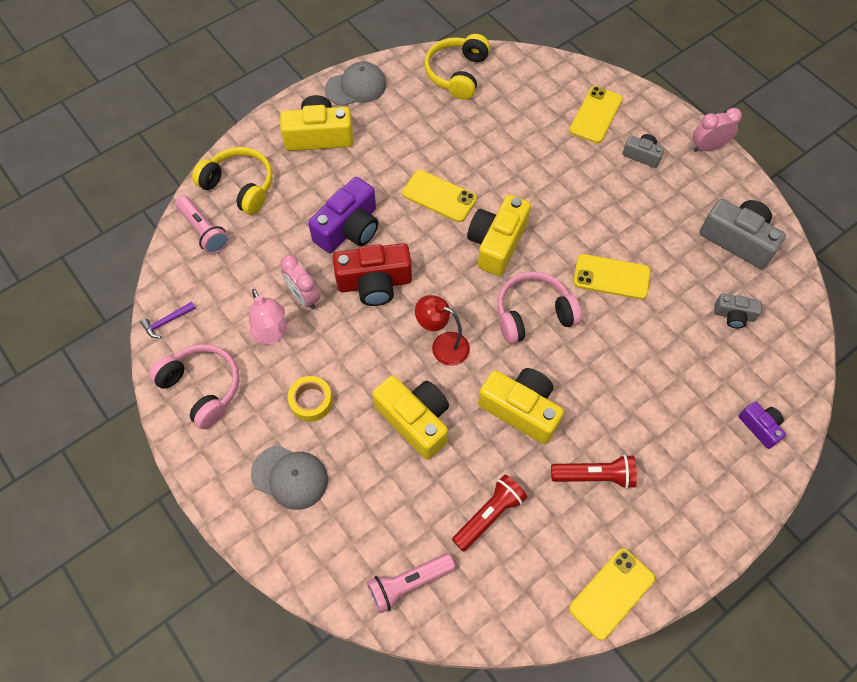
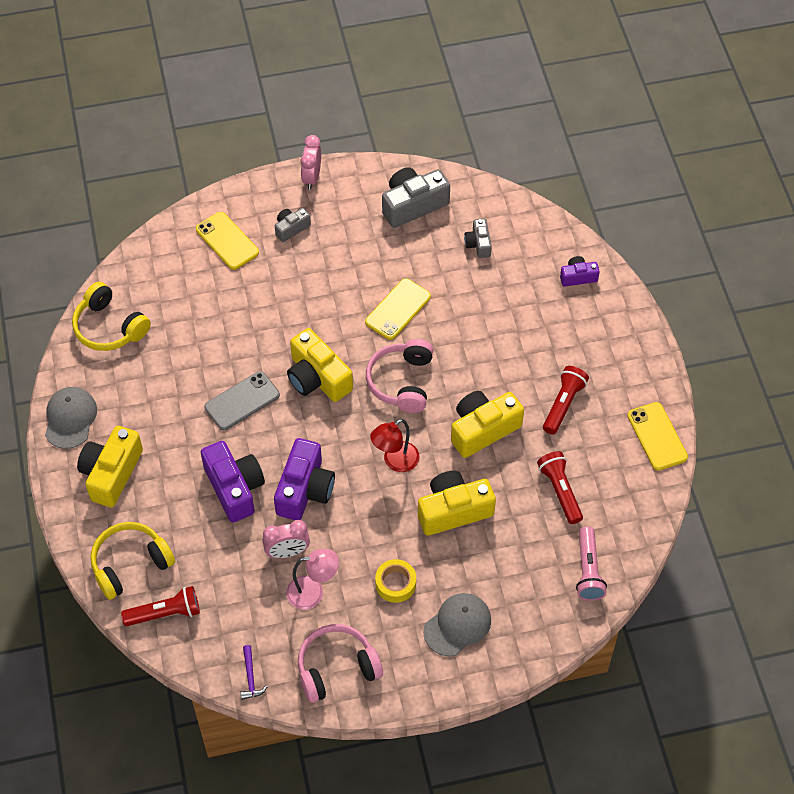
camera: 65 degrees left, 5 degrees down
pink flashlight [175,196,229,254] -> red flashlight [121,586,200,626]
red camera [333,243,412,306] -> purple camera [274,438,335,520]
yellow phone [402,170,477,222] -> grey phone [204,371,280,430]
grey camera [714,294,762,328] -> grey camera turned 135 degrees clockwise [464,219,492,258]

